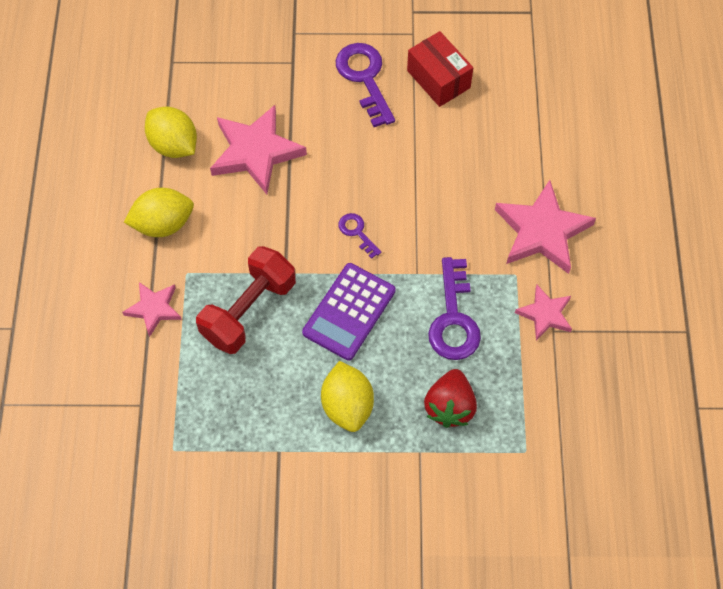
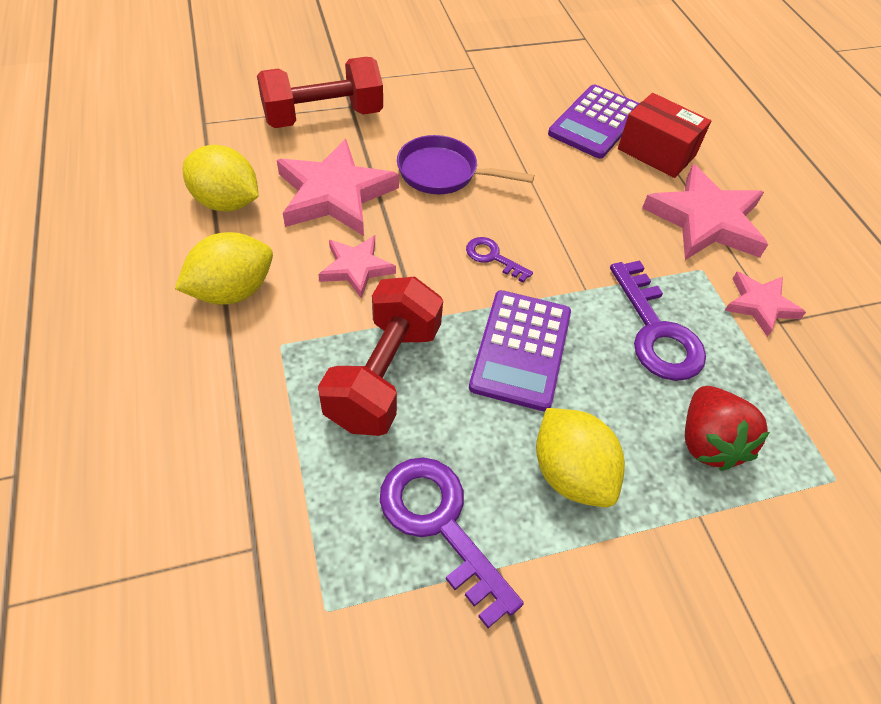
camera: 20 degrees left, 10 degrees down
pink star [122,282,182,337] -> pink star moved to [318,235,396,299]
purple key [336,43,395,127] -> purple key moved to [380,458,524,628]
red box [407,31,473,107] -> red box moved to [618,93,711,178]
none -> red dumbbell [257,57,383,128]
none -> purple pan [397,135,534,194]
none -> purple calculator [548,84,640,159]

